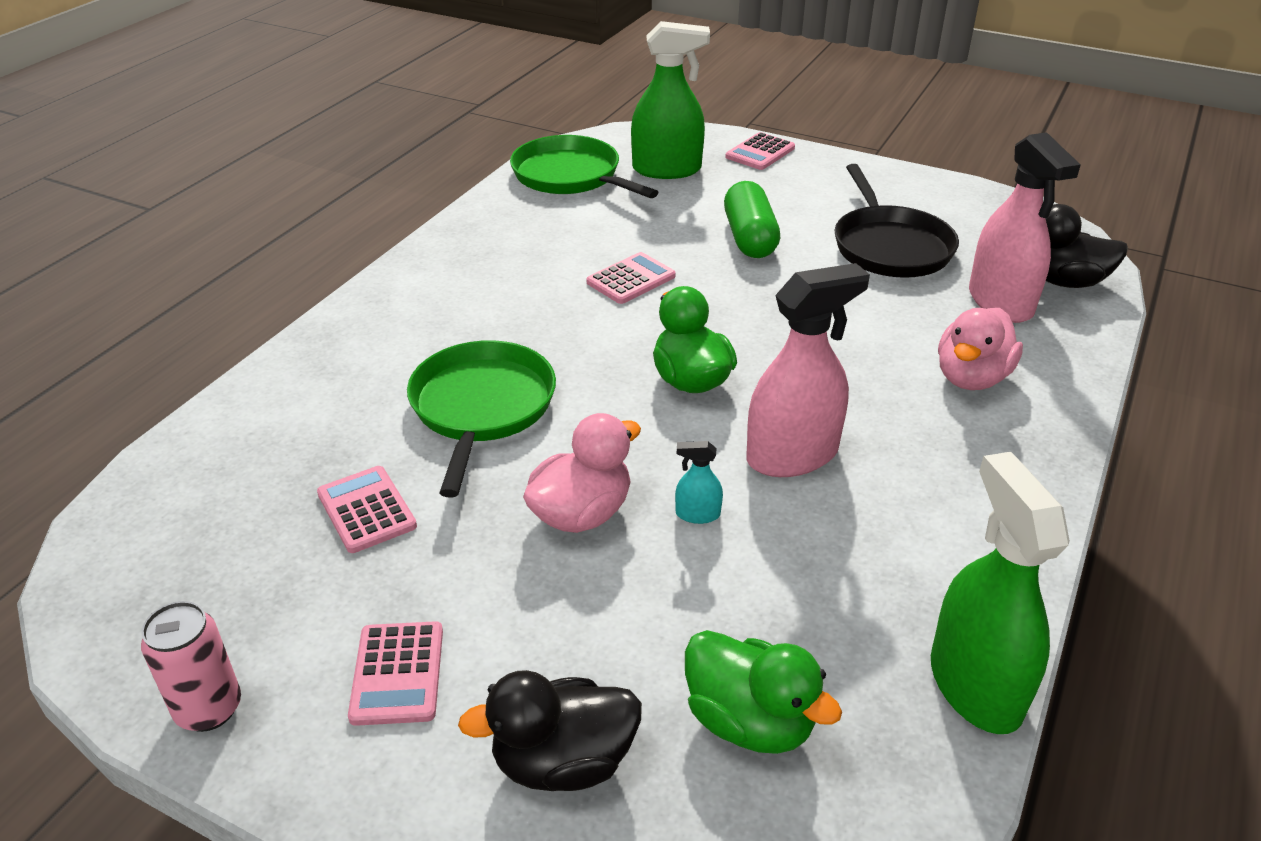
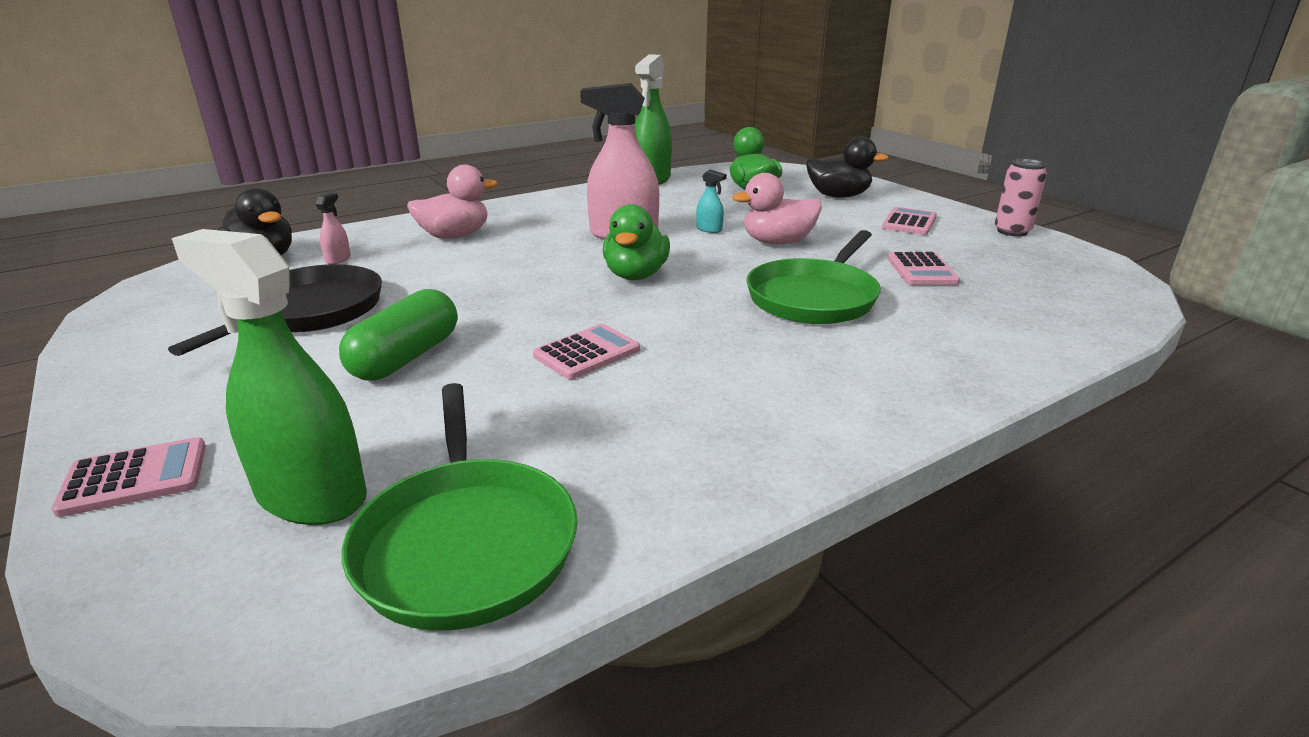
camera: 150 degrees left, 10 degrees down
pink calculator [586,252,676,304] -> pink calculator turned 150 degrees clockwise [533,324,640,379]
pink spray bottle [969,132,1081,323] -> pink spray bottle [316,193,351,264], size x0.42

